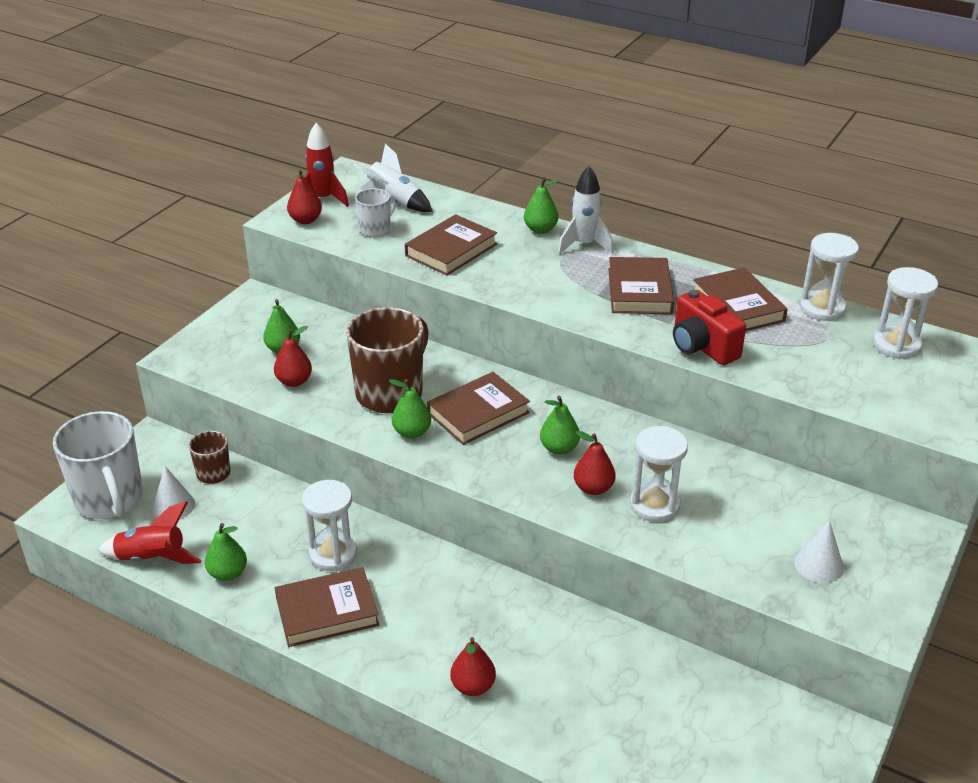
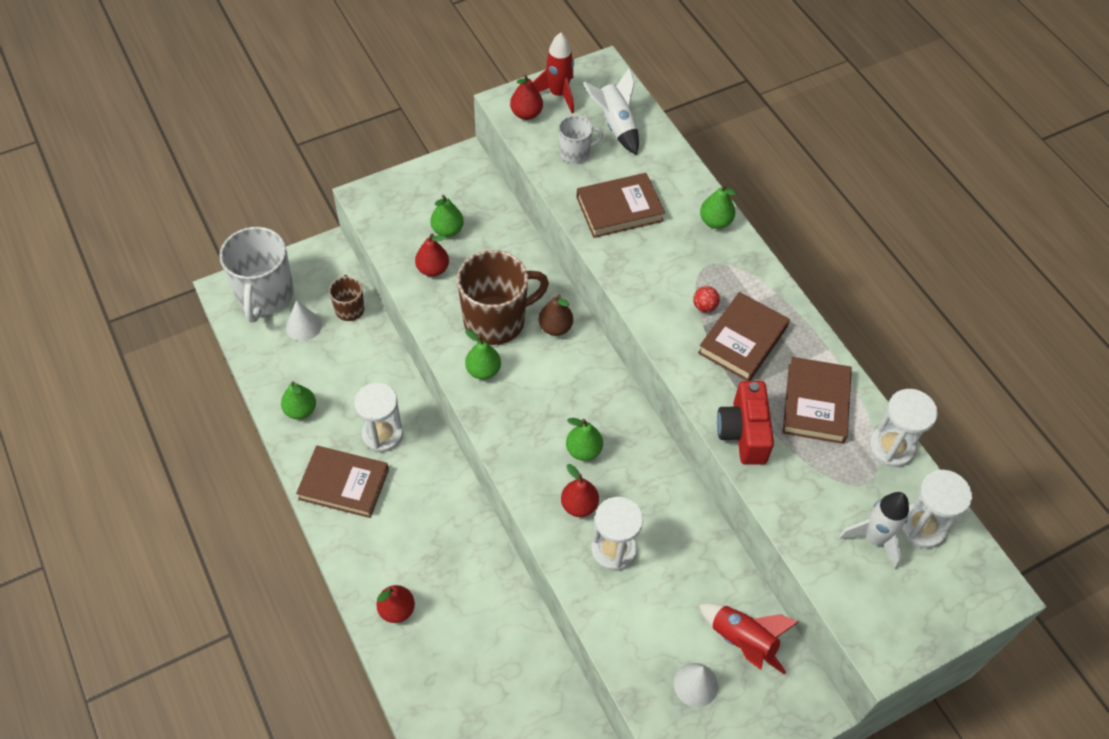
camera: 30 degrees right, 20 degrees up
red rocket [98,501,202,564] -> red rocket moved to [698,603,798,674]
brown book [427,372,530,445] -> none
white rocket [558,166,613,254] -> white rocket moved to [838,492,909,569]
none -> brown pear [539,295,573,336]
none -> red ball [693,286,720,312]

